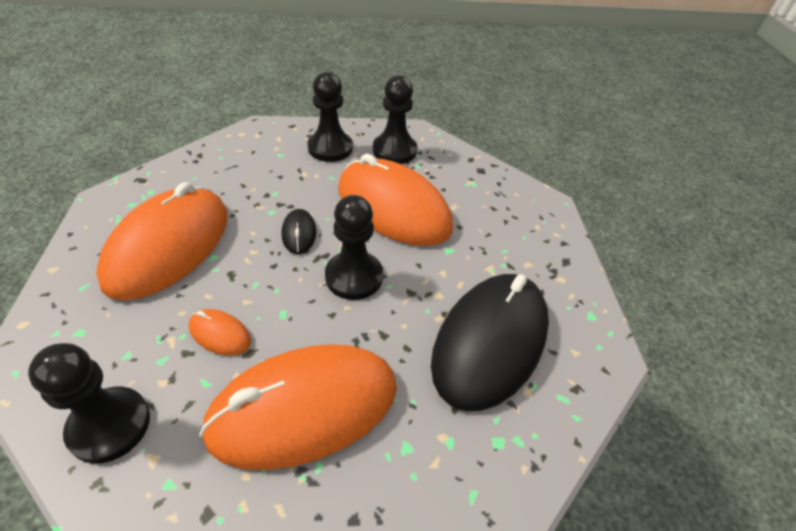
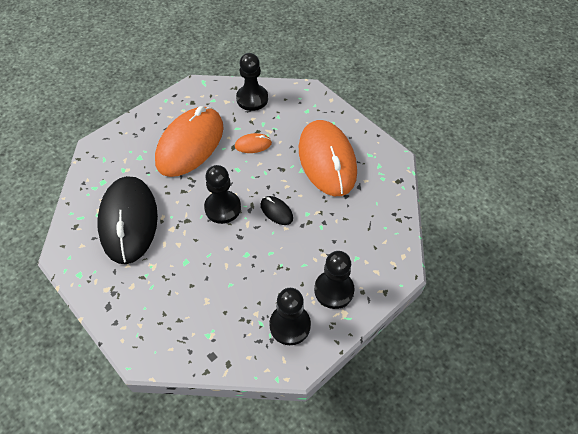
camera: 145 degrees right, 10 degrees up
orange mouse [338,154,453,246] -> none

